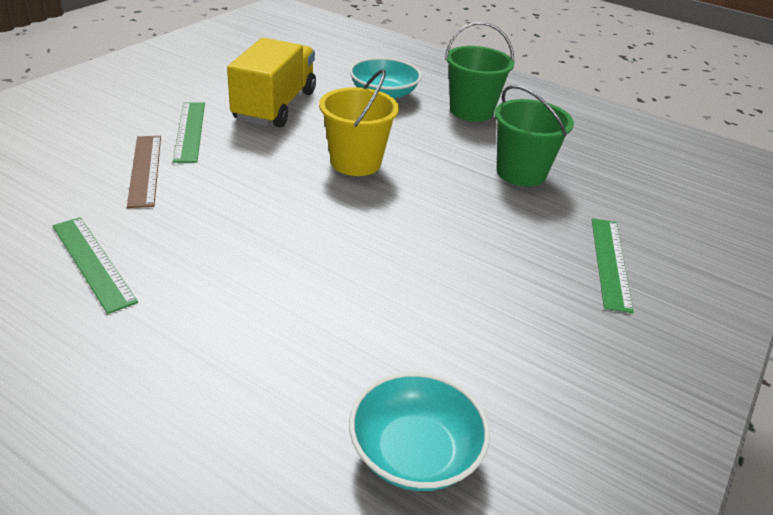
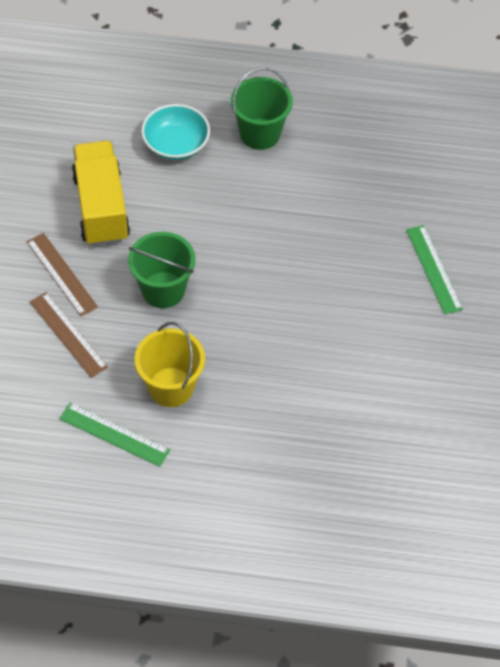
camera: 25 degrees left, 20 degrees up
green ruler [173,102,205,163] -> brown ruler [27,233,98,316]
yellow bucket [319,69,399,176] -> yellow bucket moved to [135,322,205,407]
turquoise bowl [349,372,490,491] -> none
green bucket [495,85,574,187] -> green bucket moved to [128,232,196,308]

